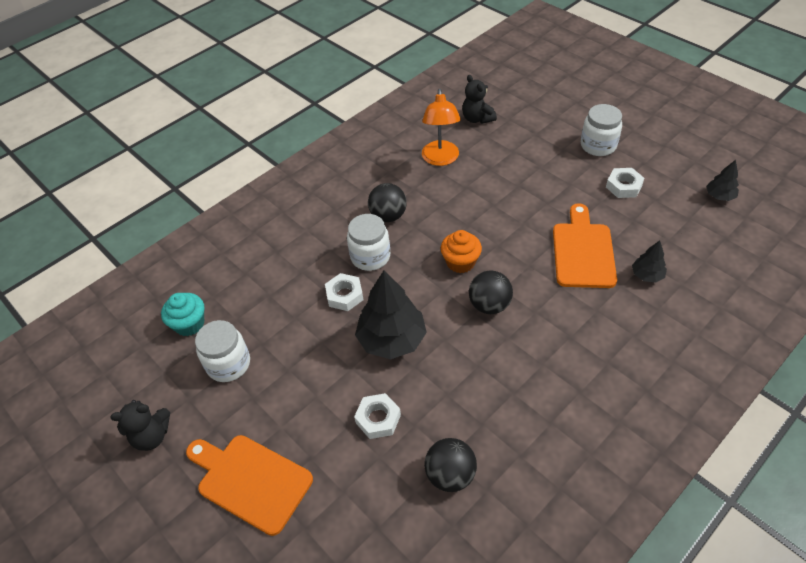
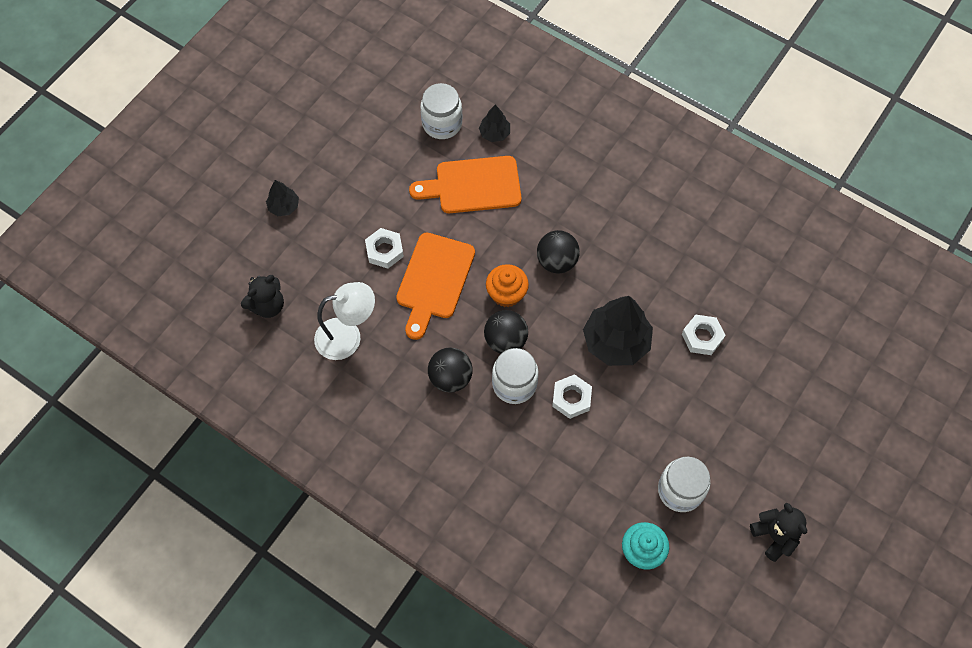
camera: 105 degrees left, 15 degrees up
orange cutting board [186,435,313,536] -> orange cutting board moved to [396,233,475,340]
orange lamp [422,89,461,166] -> white lamp [314,282,375,360]
black ball [424,438,477,492] -> black ball moved to [484,310,528,354]
white jar [581,104,622,156] -> white jar moved to [421,83,462,139]
white nut [606,168,644,198] -> white nut moved to [365,228,404,269]
black tree [706,160,739,201] -> black tree moved to [266,180,299,216]

